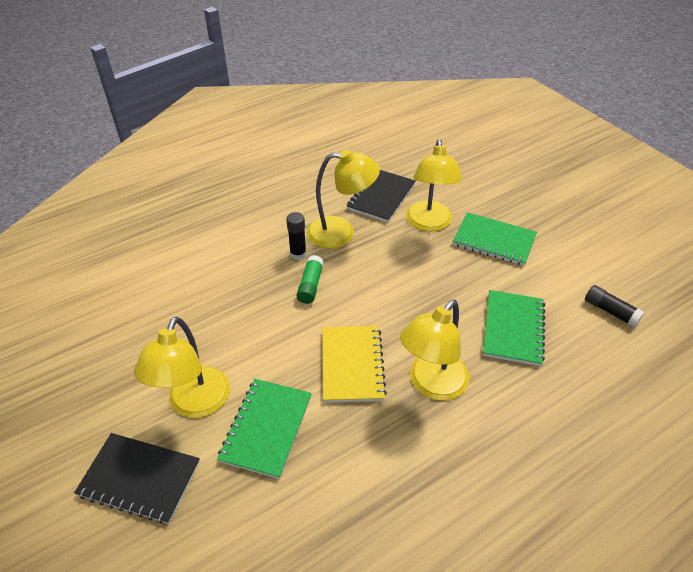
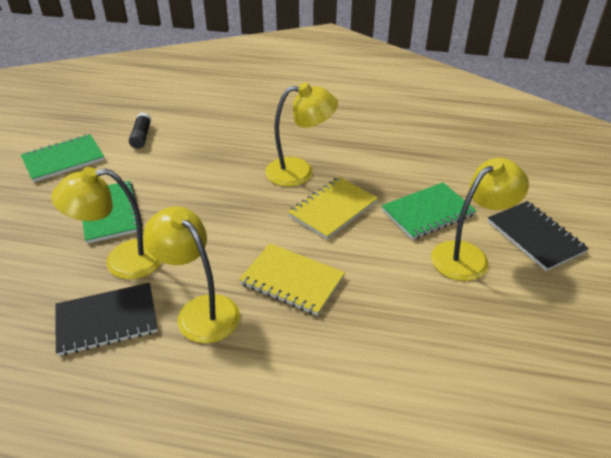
camera: 135 degrees left, 5 degrees down
black glue stick [286,212,307,260] -> none
green glue stick [296,255,324,304] -> yellow notebook [239,243,345,316]
yellow lamp [406,139,462,231] -> yellow lamp turned 150 degrees counterclockwise [51,167,162,279]
green notebook [483,290,545,366] -> green notebook moved to [21,134,105,182]

